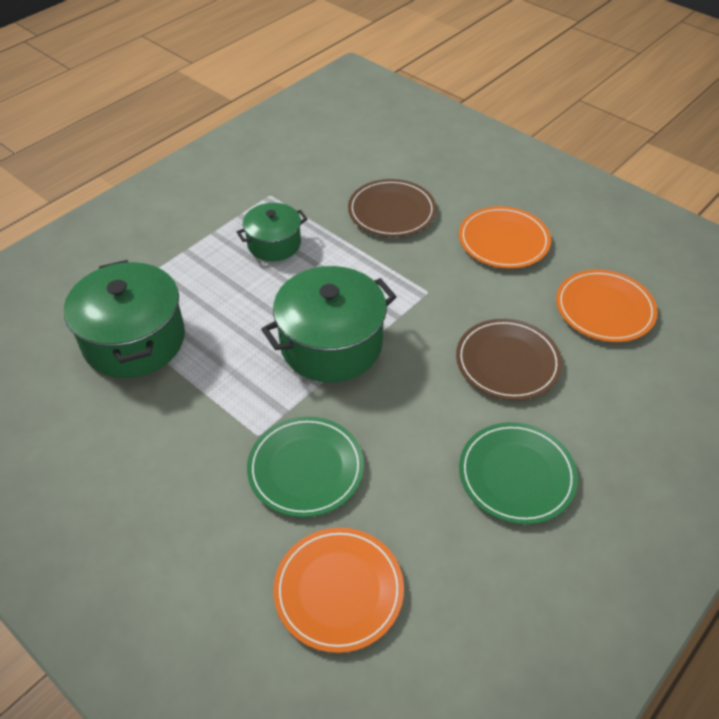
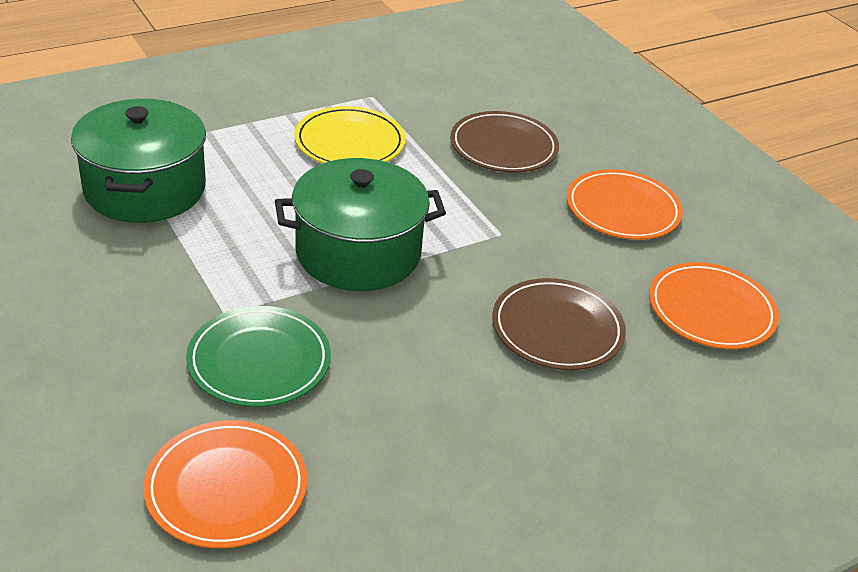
camera: 15 degrees right, 10 degrees down
green pot [237,203,307,261] -> yellow plate [295,106,406,163]
green plate [459,422,578,524] -> none

